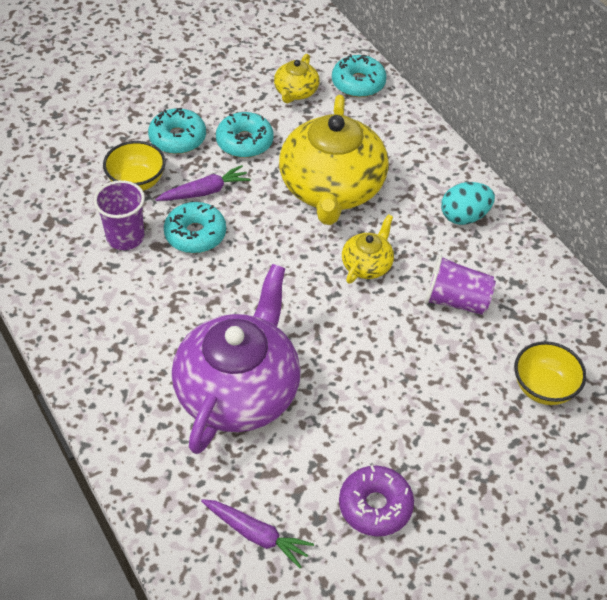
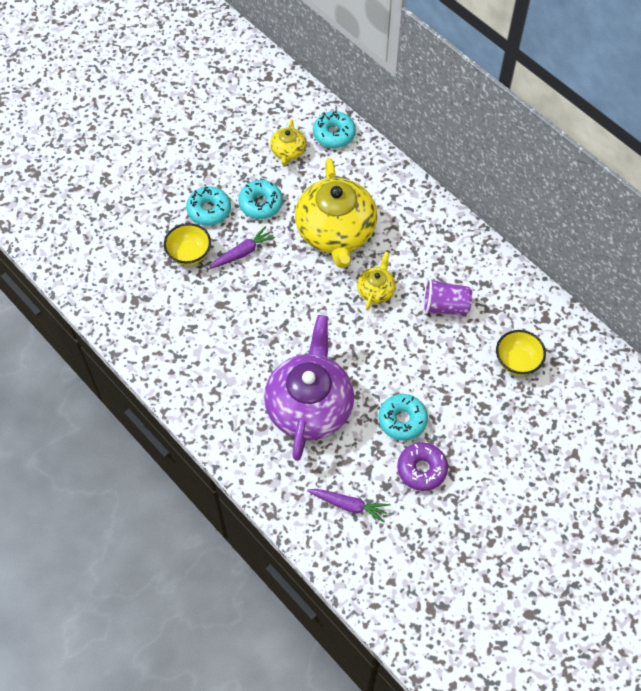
camera: 10 degrees left, 10 degrees up
purple cup [94,180,145,250] -> none
turquoise donut [164,202,226,253] -> turquoise donut moved to [378,394,428,441]
turquoise egg [441,182,495,225] -> none

